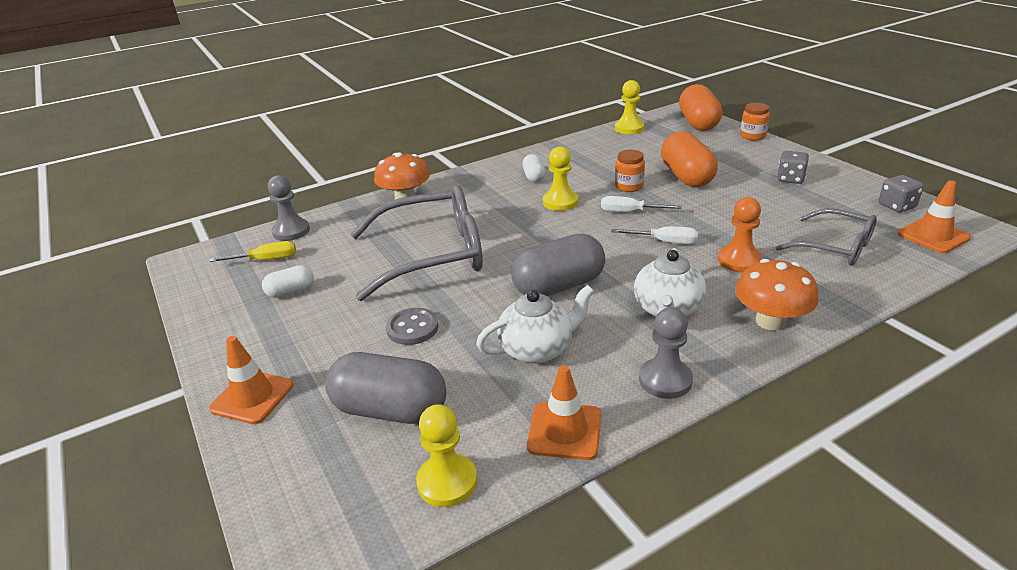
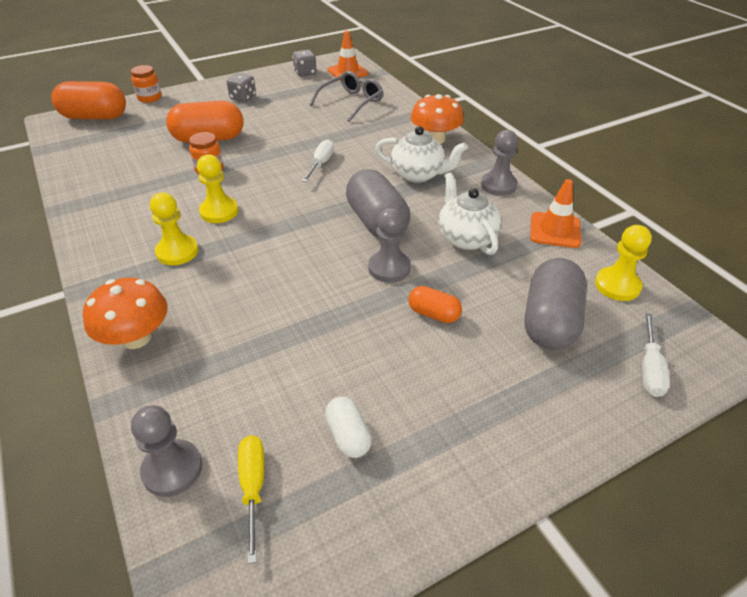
camera: 90 degrees left, 10 degrees up
orange traffic cone [209,336,293,424] -> none
grey glasses [351,185,483,301] -> none
grey button [386,308,439,345] -> orange capsule [408,286,462,323]
white capsule [522,154,545,182] -> none
white screwdriver [601,196,681,212] -> white screwdriver moved to [642,313,670,397]
yellow pawn [615,80,644,134] -> yellow pawn moved to [150,193,198,265]
orange pawn [718,197,762,272] -> none
none -> grey pawn [368,208,411,283]

